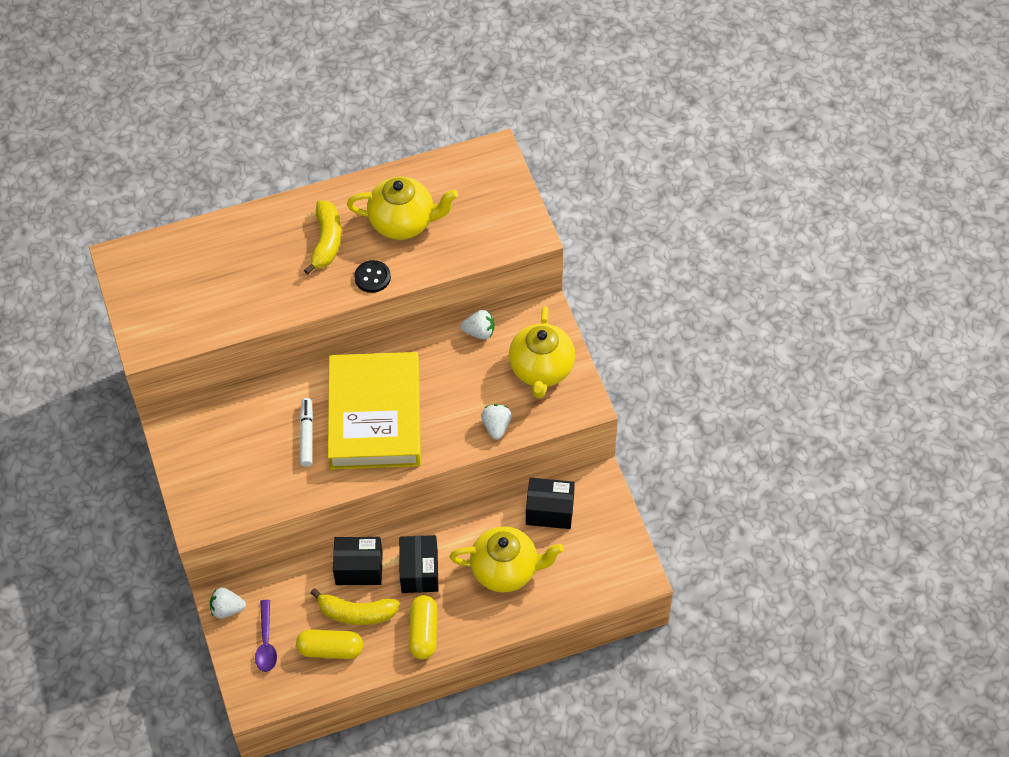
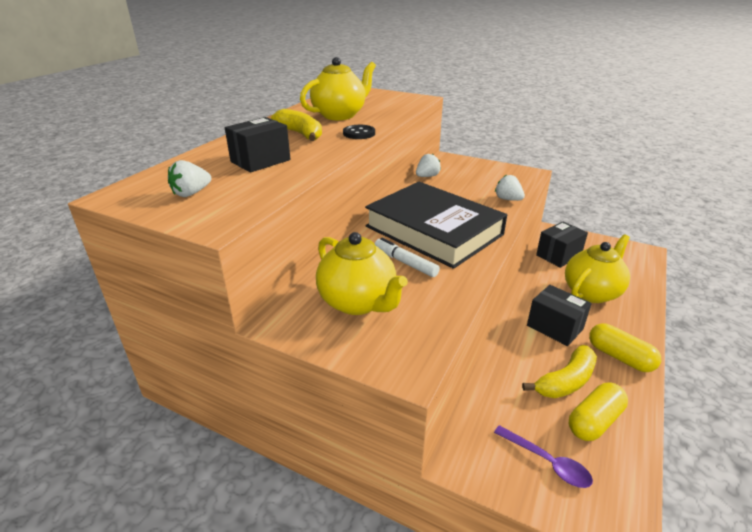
camera: 45 degrees left, 25 degrees down
white strawberry [210,588,246,618] -> white strawberry moved to [168,160,211,197]
yellow book [328,352,421,470] -> black book [365,182,507,269]
black box [333,537,383,585] -> black box moved to [225,117,290,172]
yellow teapot [509,306,575,398] -> yellow teapot moved to [316,232,408,315]

